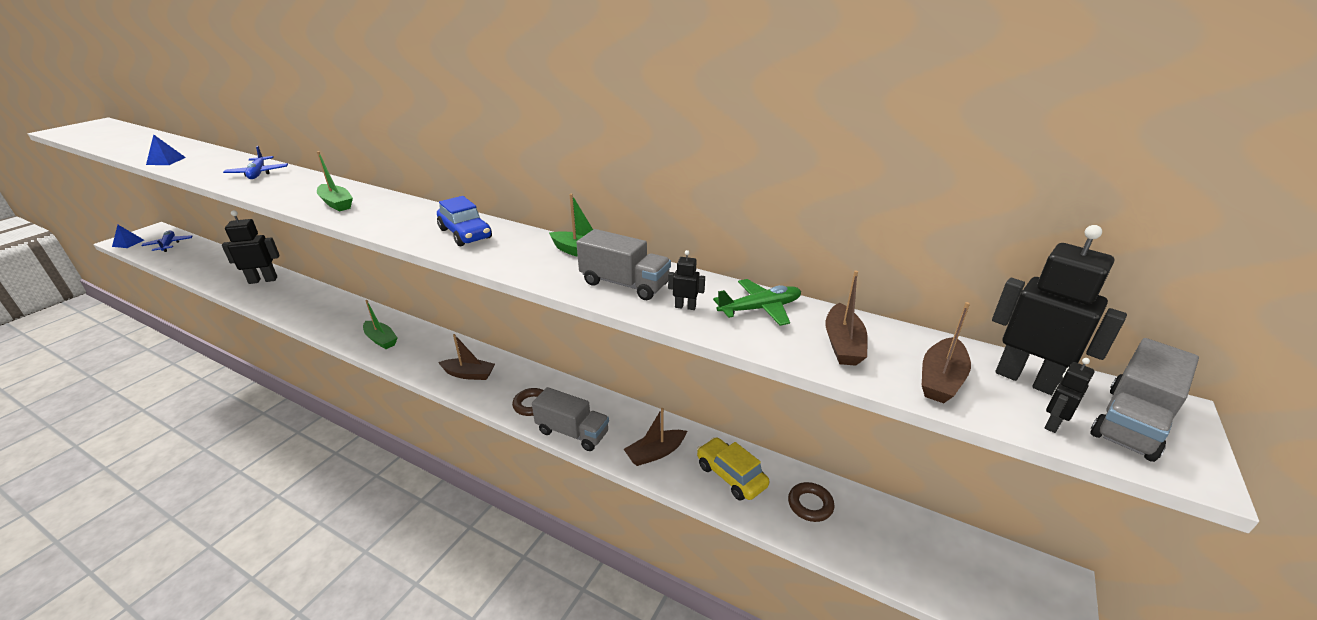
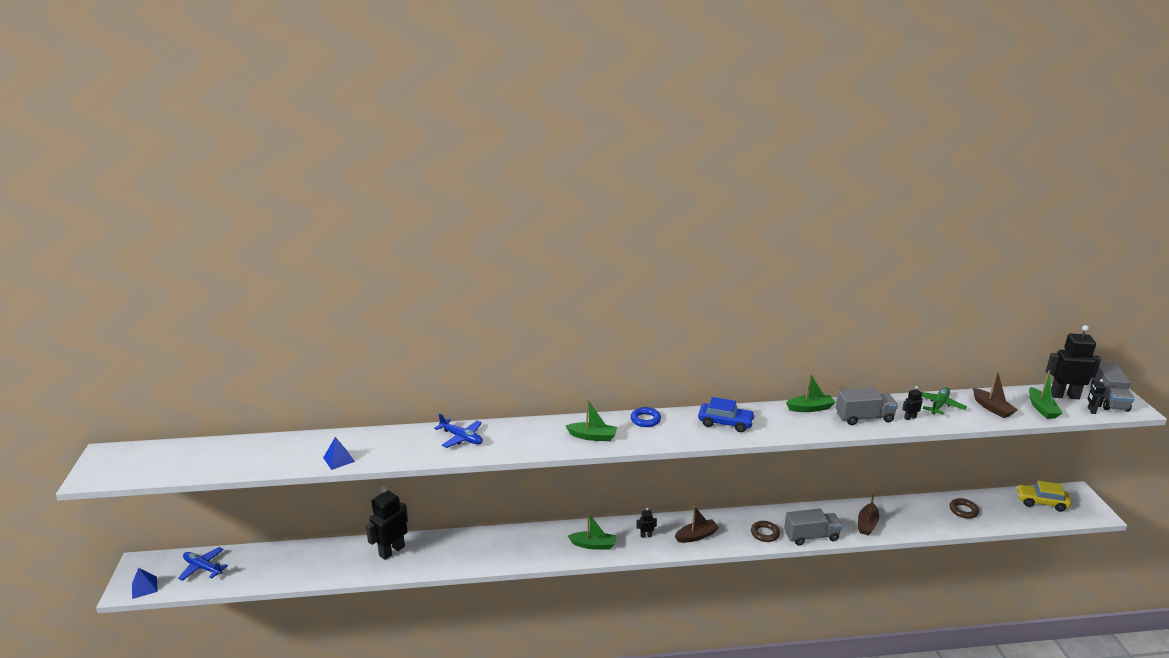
camera: 35 degrees left, 5 degrees down
yellow car [697,437,769,501] -> yellow car moved to [1016,481,1072,512]
brown boat [922,302,971,403] -> green boat [1029,370,1062,419]
none -> blue ring [631,407,661,427]
none -> black robot [636,508,657,538]

